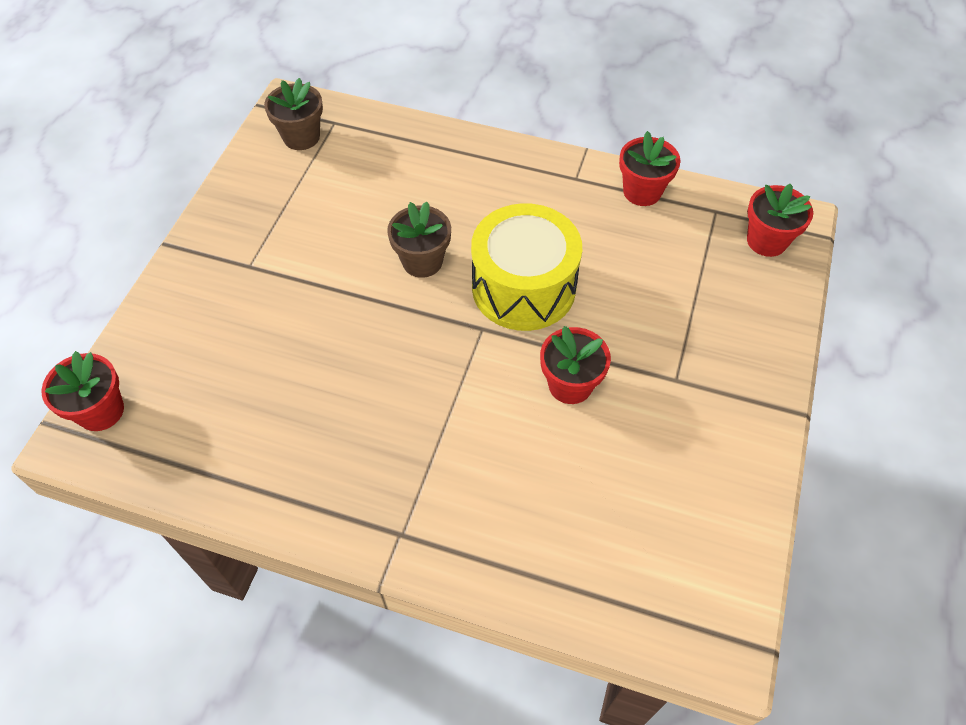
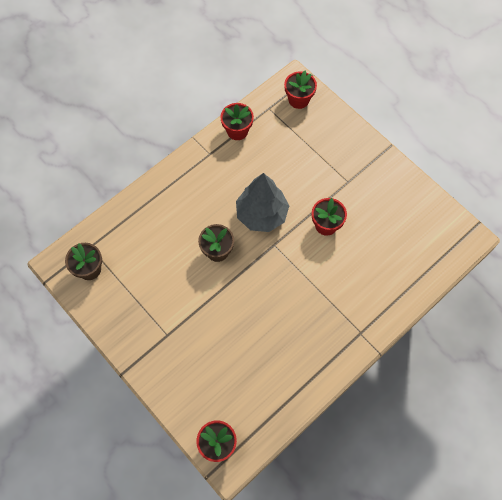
camera: 60 degrees left, 10 degrees up
yellow drum [471,203,582,331] -> grey tree [236,173,289,232]

